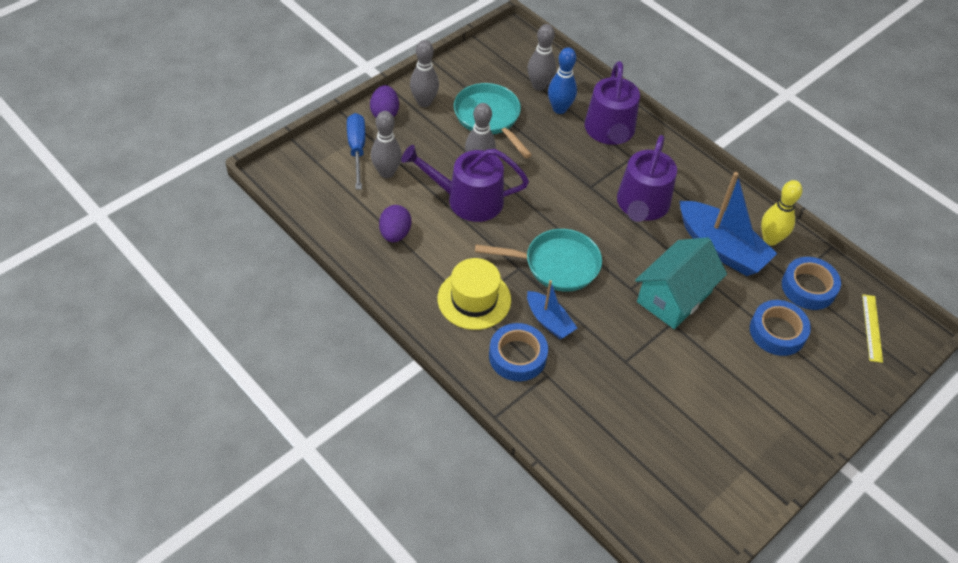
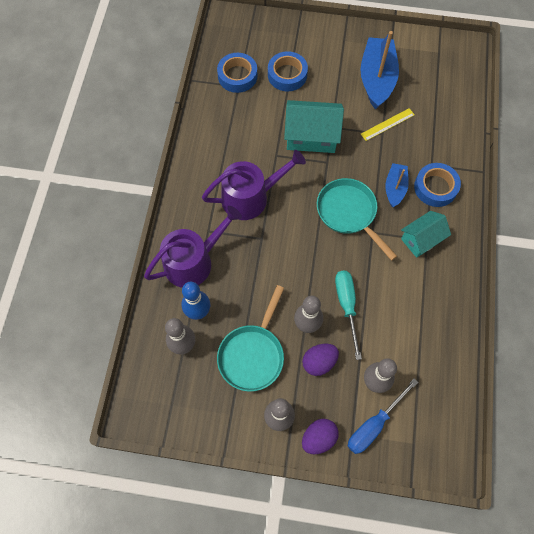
camera: 125 degrees left, 15 degrees up
purple egg [379,205,411,242] -> purple egg moved to [302,344,339,376]
purple watering can [401,145,529,222] -> turquoise screwdriver [335,271,362,360]
yellow hat [438,258,511,330] -> turquoise house [401,211,451,258]
blue boat [679,172,778,276] -> blue boat moved to [360,31,399,110]
yellow bowling pin [761,180,802,246] -> none
yellow ruler [862,294,883,363] -> yellow ruler moved to [361,108,415,141]

